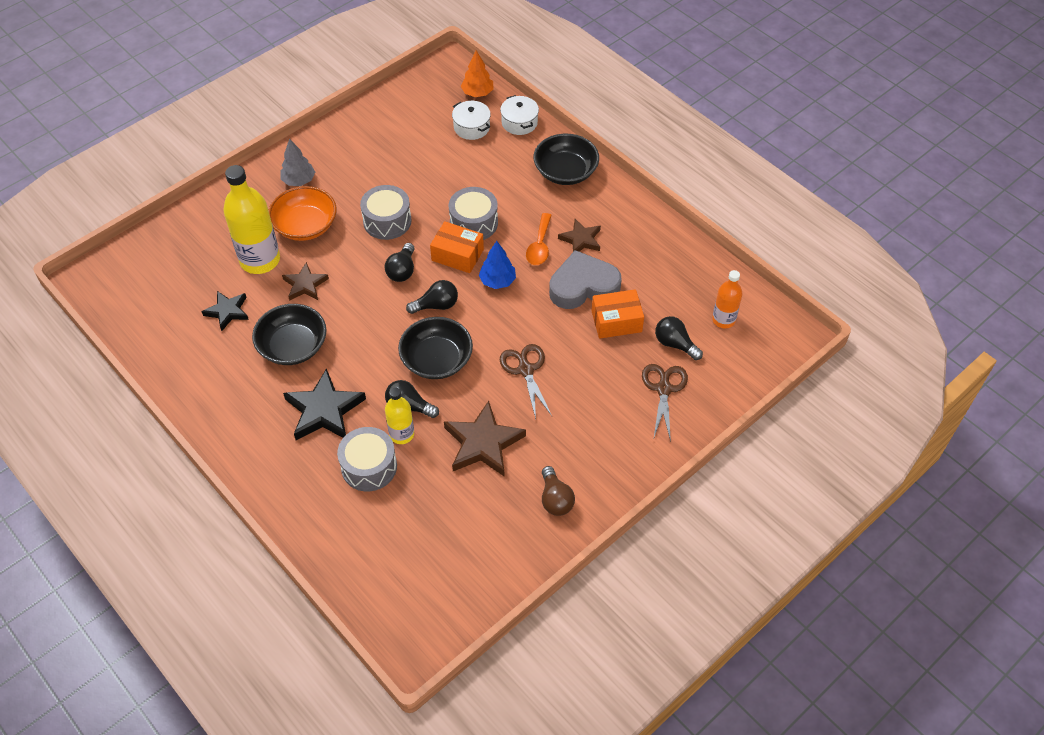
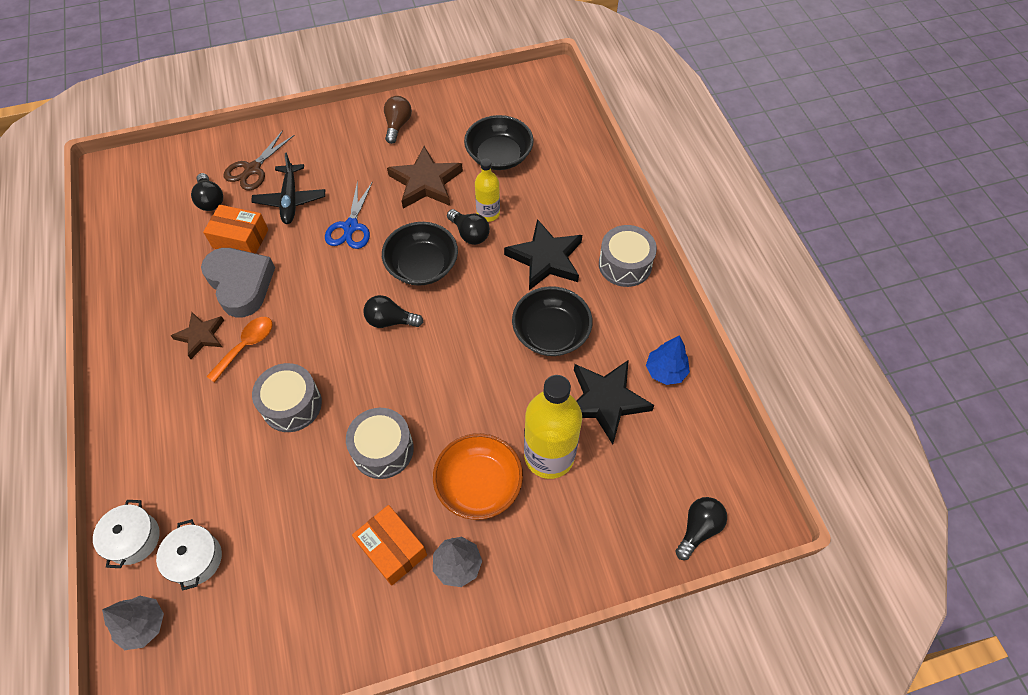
camera: 155 degrees left, 5 degrees up
black star [202,291,249,331] -> black star [574,360,654,444], size x1.65
brown star [282,262,329,301] -> none
grey drum [337,427,397,491] -> grey drum moved to [599,225,657,287]
black light bulb [385,243,415,282] -> black light bulb moved to [675,497,727,560]
orange box [430,221,484,273] -> orange box moved to [352,505,427,586]
orange tree [461,51,494,97] -> grey tree [102,595,164,650]
blue tree [479,241,516,289] -> blue tree moved to [646,335,690,385]
brown scissors [500,344,552,419] -> blue scissors [325,180,373,249]
black bowl [533,134,599,185] -> black bowl moved to [464,115,534,170]
grey heart [549,250,622,309] -> grey heart turned 135 degrees counterclockwise [201,248,275,317]
orange bottle [712,270,743,328] -> none
none -> black plane [251,153,325,224]

